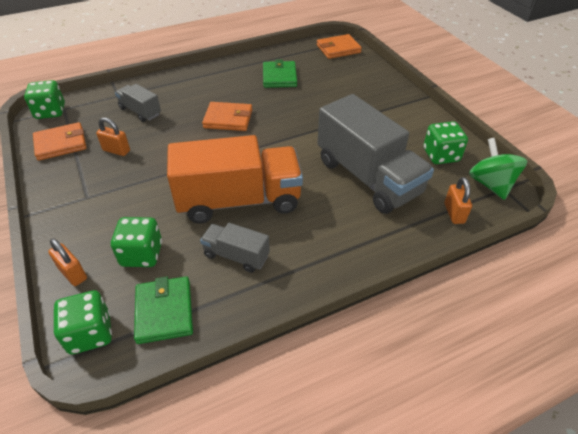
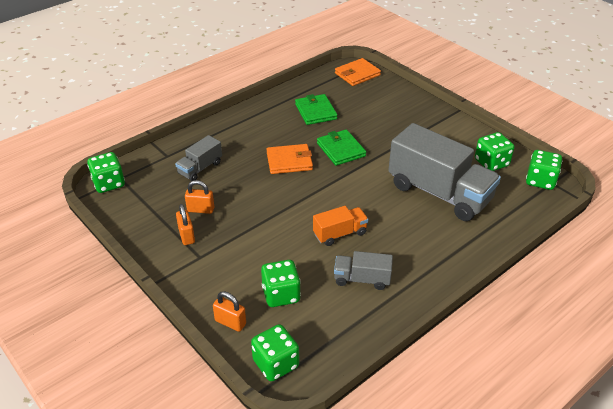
camera: 15 degrees left, 5 degrees down
orange wallet [33,122,87,161] -> none
grey truck [115,84,161,122] -> grey truck turned 75 degrees counterclockwise [175,135,222,181]
green wallet [134,276,193,344] -> green wallet moved to [317,129,366,166]
orange truck [167,135,303,223] -> orange truck [313,206,368,246], size x0.48
orange padlock [444,177,472,224] -> orange padlock moved to [176,204,195,245]
green spinning top [469,138,527,200] -> green dice [526,150,562,190]

